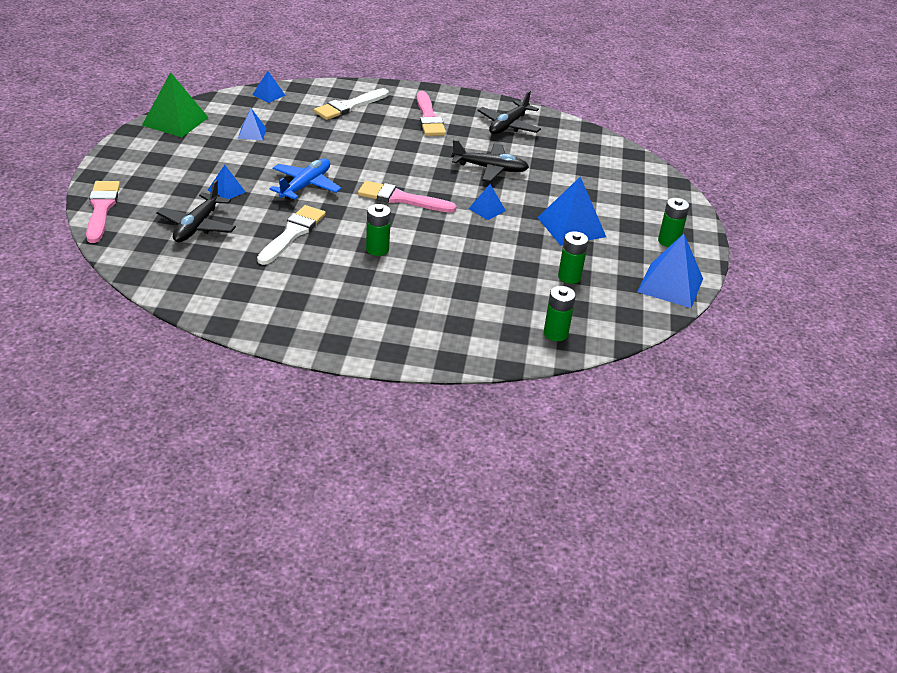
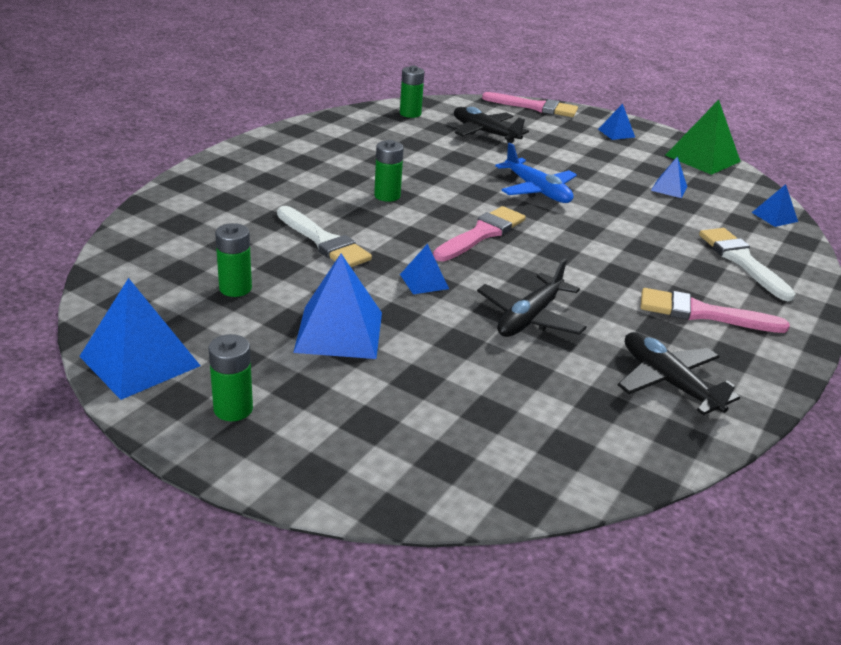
camera: 115 degrees right, 5 degrees down
blue pyramid [208,165,245,199] -> blue pyramid moved to [598,104,635,140]
white brush [257,205,326,265] -> white brush moved to [277,206,372,267]
green battery [544,286,576,341] -> green battery moved to [400,65,424,118]

